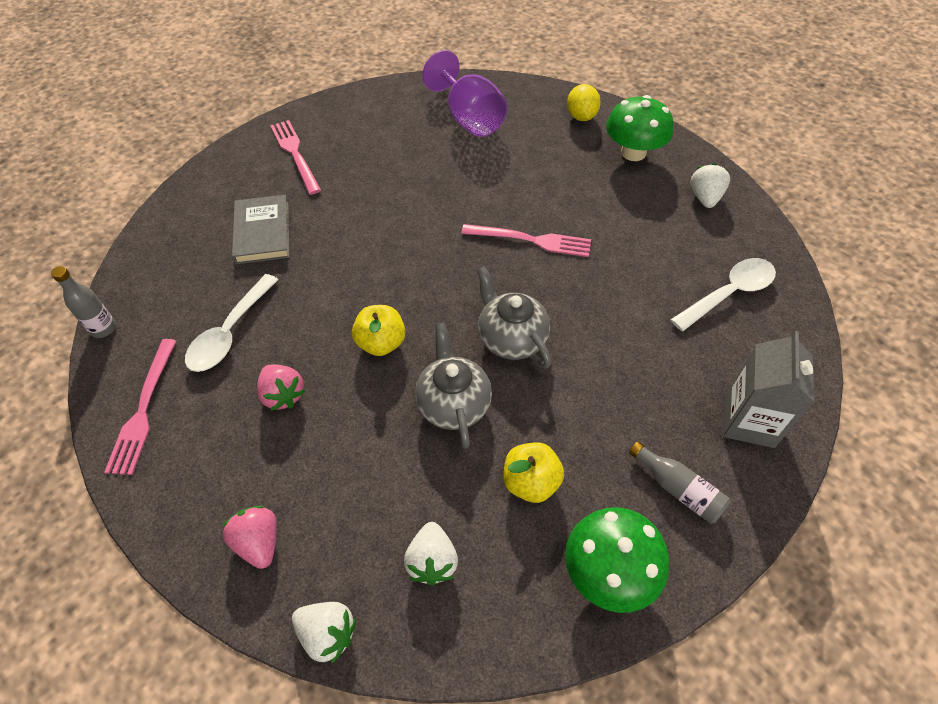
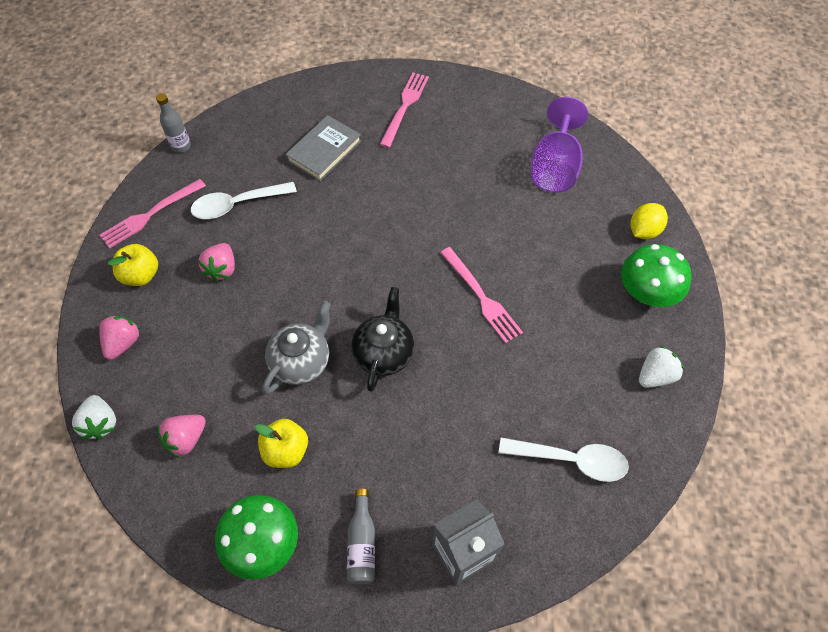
camera: 45 degrees right, 5 degrees up
yellow apple [352,305,405,356] -> yellow apple moved to [108,244,158,286]
white strawberry [404,522,458,585] -> pink strawberry [158,415,206,458]
grey teapot [477,266,551,369] -> black teapot [351,287,415,392]

